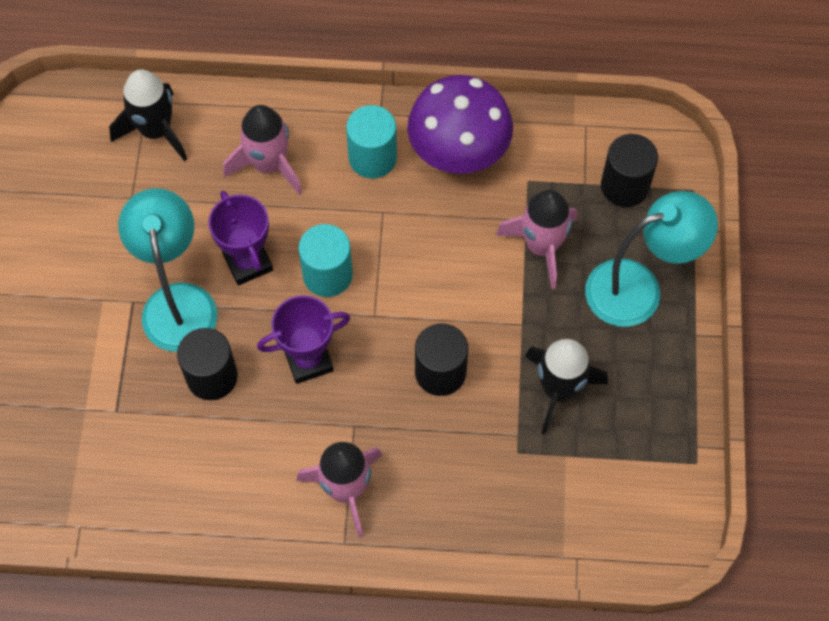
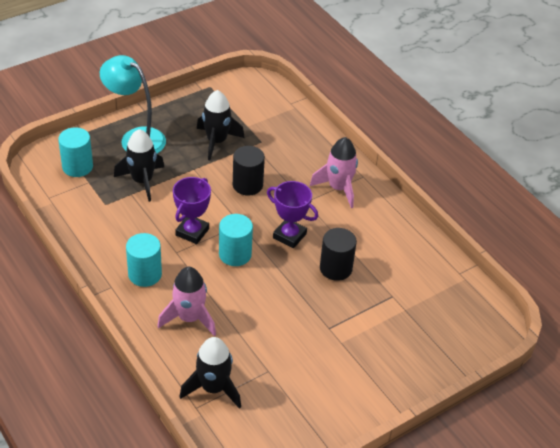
camera: 130 degrees left, 20 degrees down
turquoise lamp [118,188,217,352] -> none
purple trophy [208,191,273,285] -> purple trophy moved to [173,177,211,244]
purple mushroom [407,75,513,174] -> none
pink rocket [496,190,577,289] -> black rocket [114,129,164,202]
black cylinder [601,134,658,207] -> turquoise cylinder [58,127,93,177]

